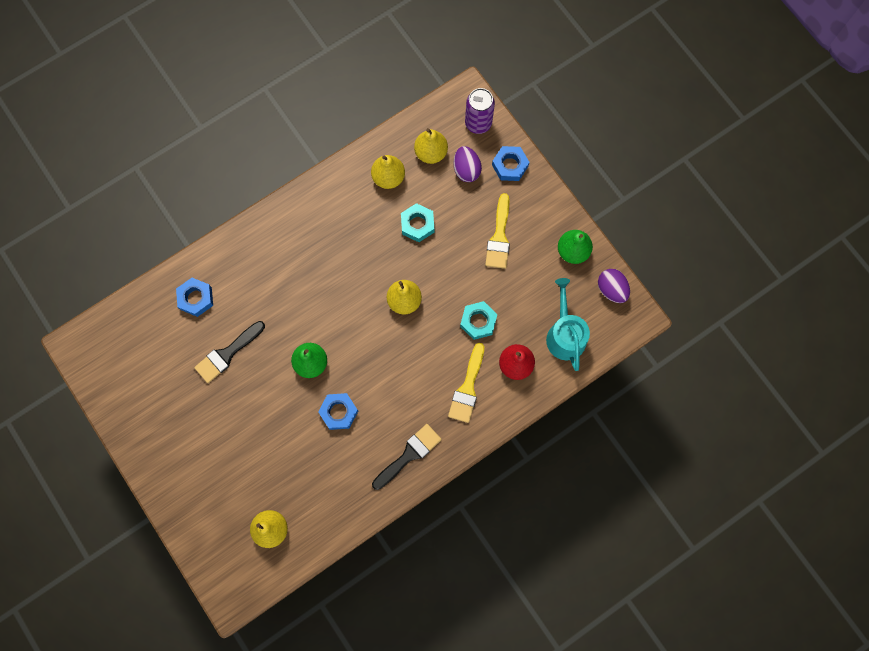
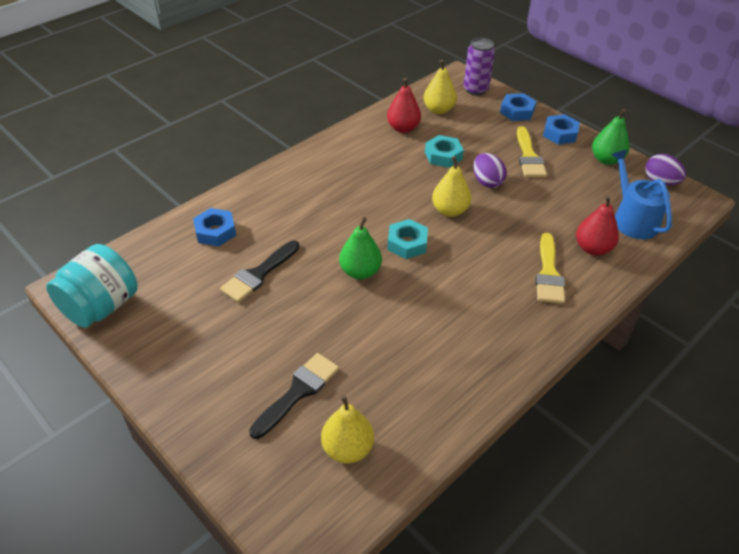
camera: 10 degrees left, 30 degrees down
blue nut [318,393,358,430] -> blue nut moved to [543,114,580,145]
yellow pear [371,155,405,189] -> red pear [387,78,421,133]
black brush [372,424,442,490] -> black brush moved to [249,353,339,439]
purple egg [453,146,482,182] -> purple egg moved to [473,153,507,188]
turquoise nut [460,301,498,340] -> turquoise nut moved to [387,219,428,259]
turquoise watering can [546,278,590,371] -> blue watering can [611,150,672,239]
none -> turquoise jar [46,244,137,328]

